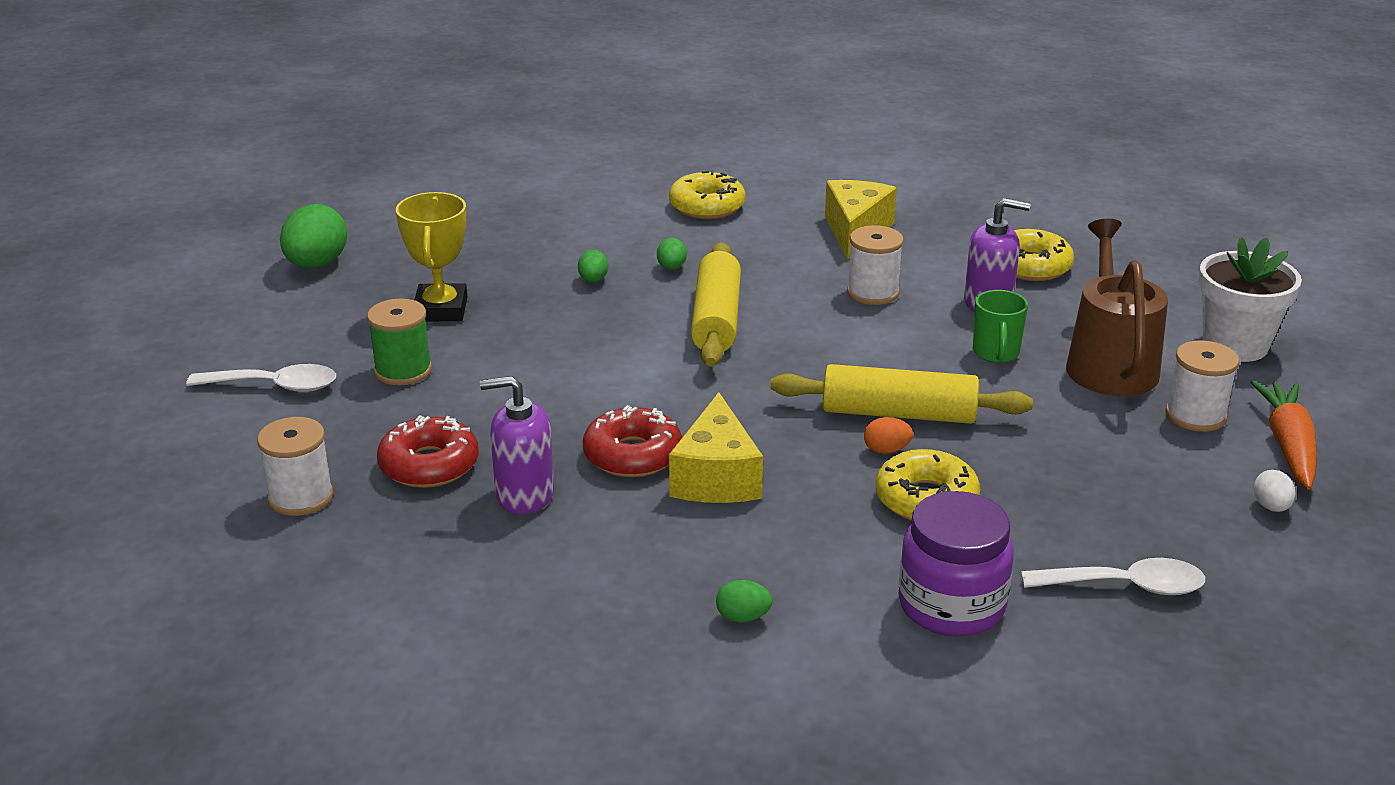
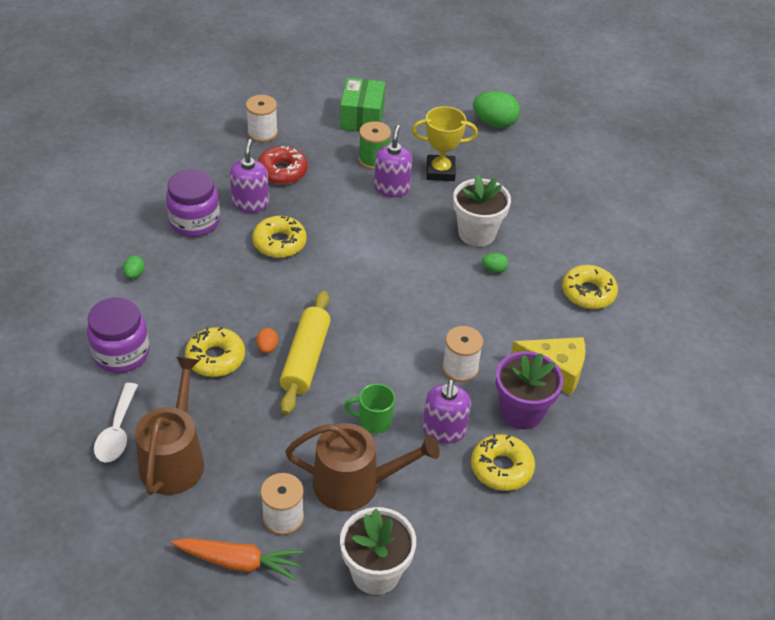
camera: 90 degrees right, 15 degrees up
white spoon [186,364,336,392] -> green box [340,78,385,132]
green egg [578,250,609,282] -> white flower pot [453,174,511,247]
red donut [583,405,682,477] -> yellow donut [252,216,307,258]
yellow cheese [669,392,763,503] -> none
yellow rolling pin [691,242,741,367] -> none
white egg [1253,470,1295,512] -> none
none -> brown watering can [135,357,204,495]
none -> purple jar [166,169,220,237]
none -> purple soap dispenser [374,125,412,197]
none -> purple flower pot [496,351,563,429]

